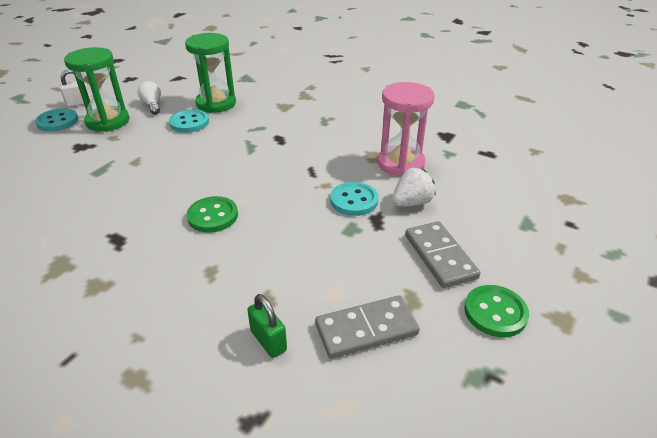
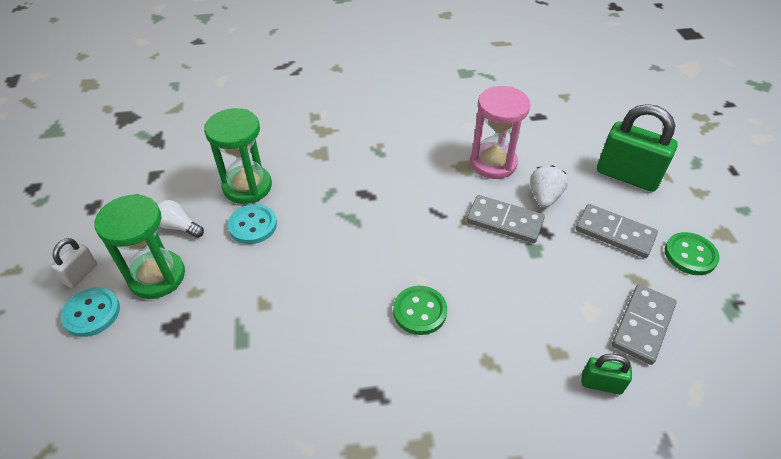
camera: 40 degrees left, 10 degrees up
turquoise button [330,182,378,216] -> grey domino [466,195,545,243]
none -> green padlock [597,104,678,192]

